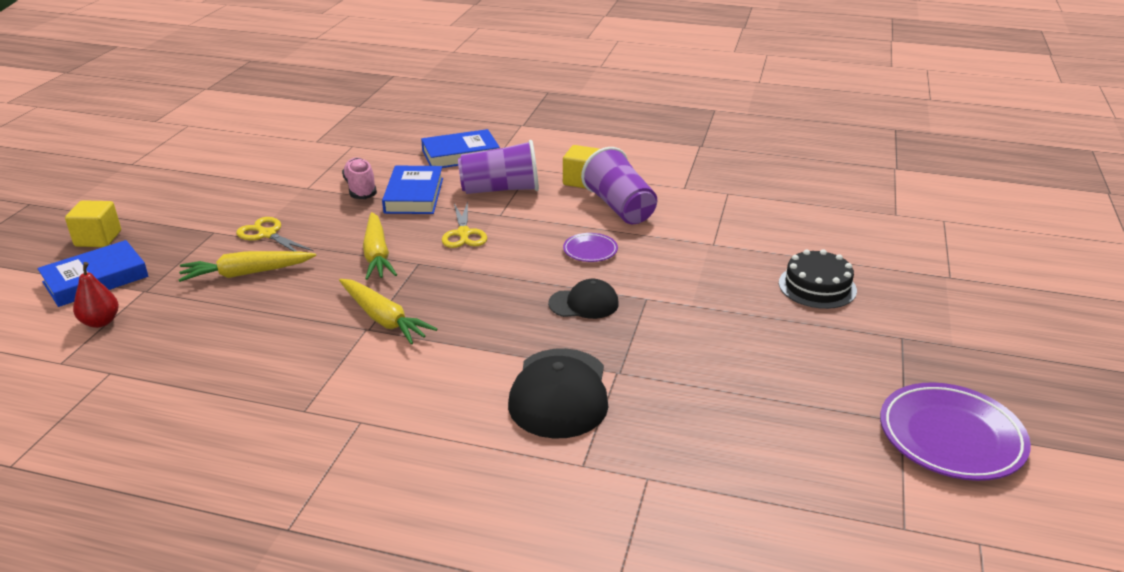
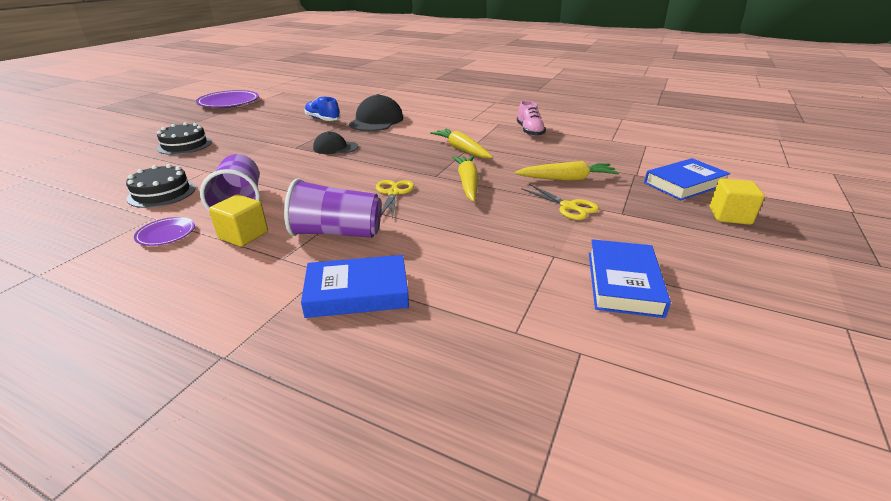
camera: 170 degrees left, 0 degrees up
red pear [73,262,119,328] -> none
pink shoe [342,157,377,199] -> pink shoe moved to [517,101,546,137]
blue book [382,166,443,214] -> blue book moved to [589,239,671,318]
purple plate [563,233,618,262] -> purple plate moved to [134,217,195,246]
none -> black cake [126,164,196,208]
none -> blue shoe [305,97,340,121]

